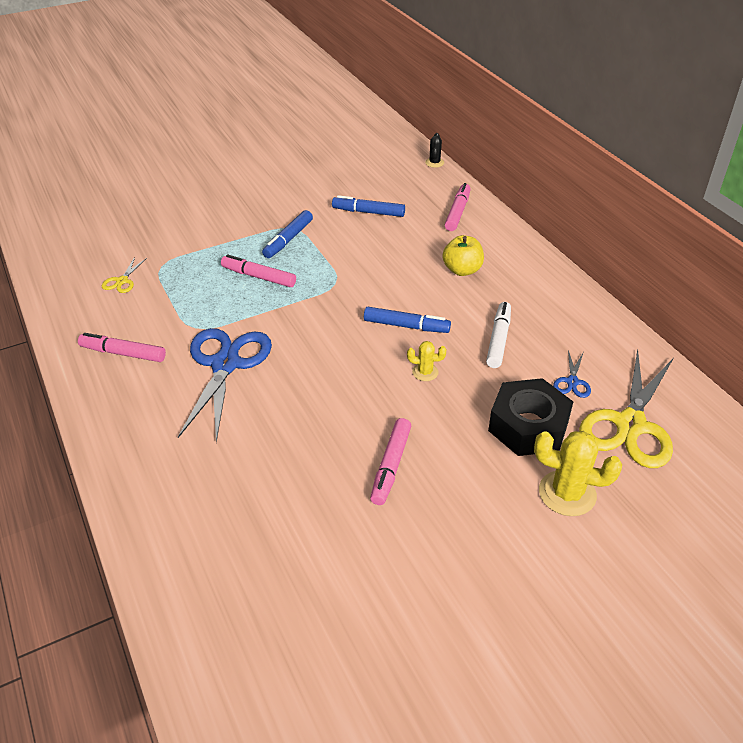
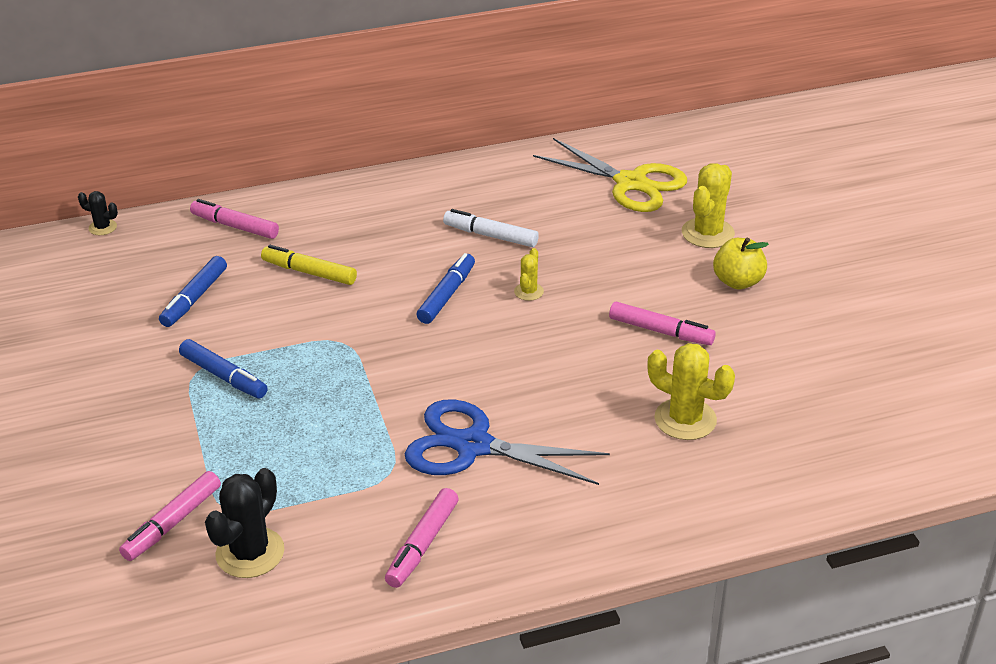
camera: 80 degrees left, 5 degrees down
yellow scissors [102,257,147,293] -> black cactus [205,468,284,578]
pink marker [221,254,296,287] -> pink marker moved to [119,471,221,561]
yellow apple [442,235,484,276] -> yellow apple moved to [713,238,769,289]
black nut [488,378,573,456] -> none
blue scissors [553,350,591,398] -> none
none -> yellow marker [261,245,357,285]
none -> yellow cactus [647,343,735,440]

